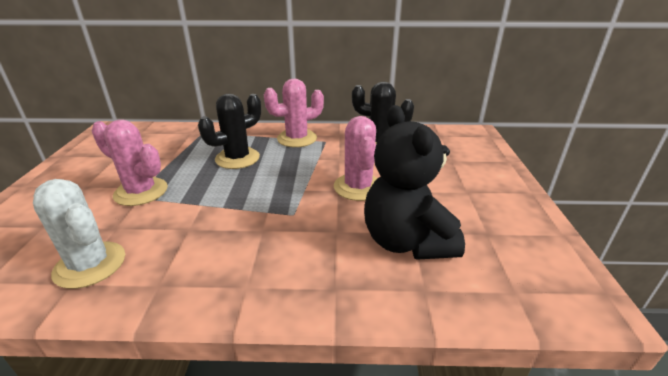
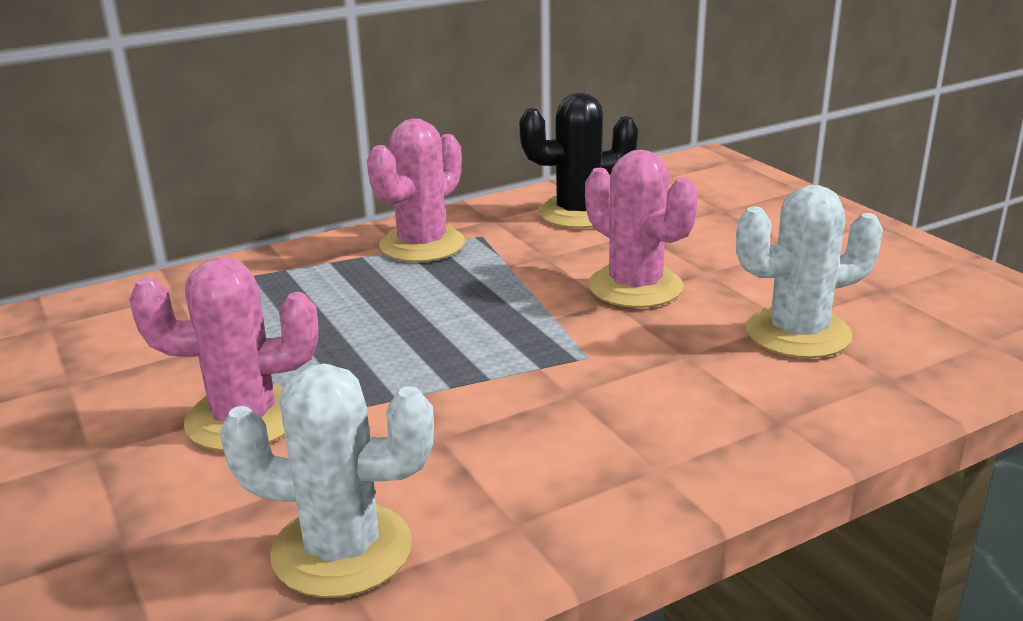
camera: 30 degrees left, 5 degrees down
black cactus [198,94,261,169] -> none
black teddy bear [364,105,465,260] -> white cactus [736,185,883,358]

